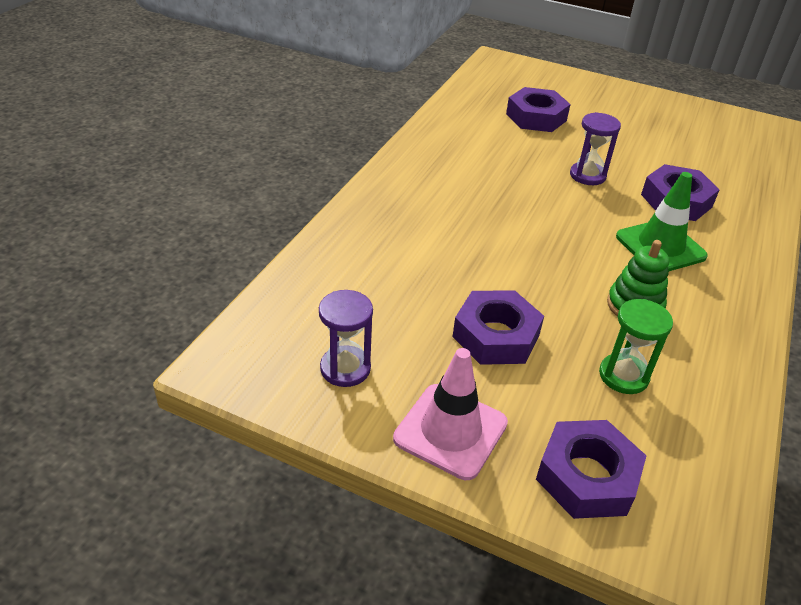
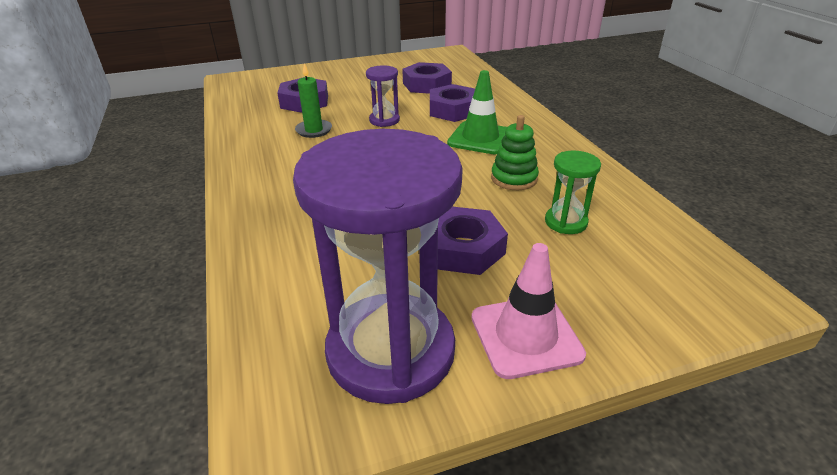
camera: 40 degrees left, 5 degrees down
purple hourglass [319,290,373,387] -> purple hourglass [293,129,463,404], size x2.30
purple nut [536,420,646,519] -> purple nut moved to [402,62,452,94]
none -> green candle [295,63,332,138]

